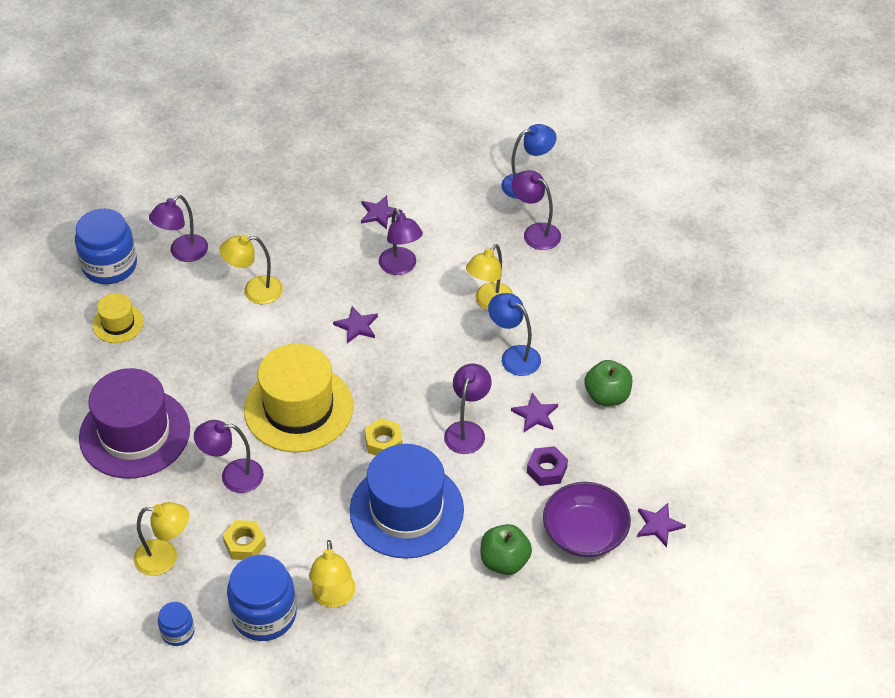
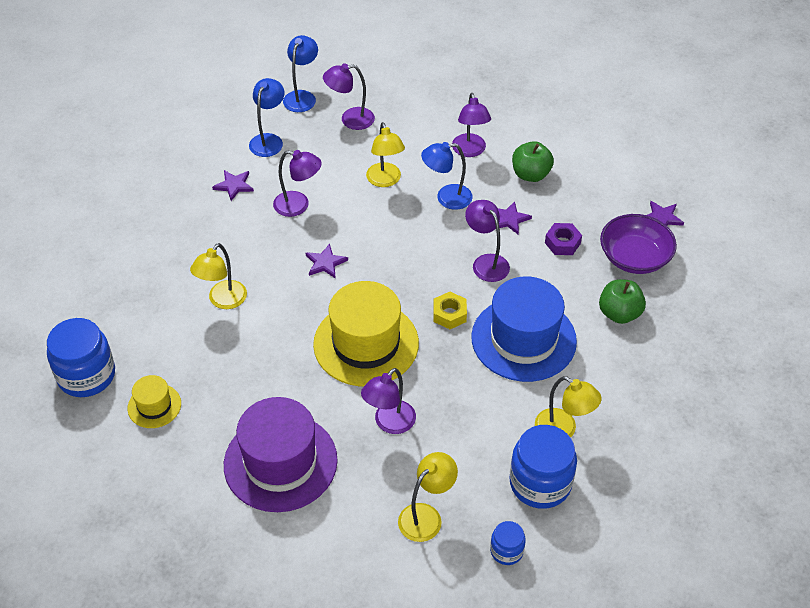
camera: 50 degrees left, 0 degrees up
purple lamp [149,195,208,262] -> purple lamp moved to [452,93,491,157]
yellow nut [223,520,266,560] -> none
none -> blue lamp [249,78,284,157]

